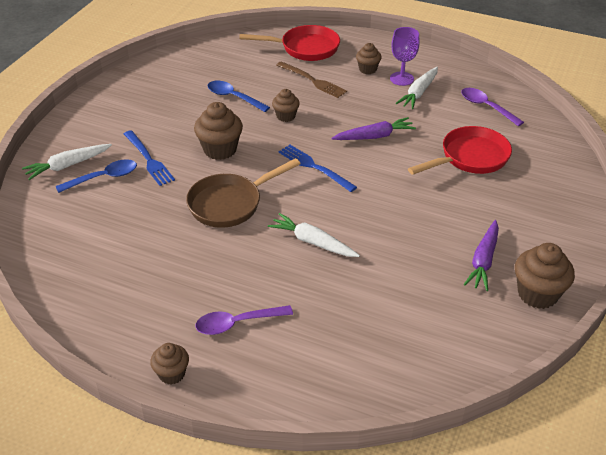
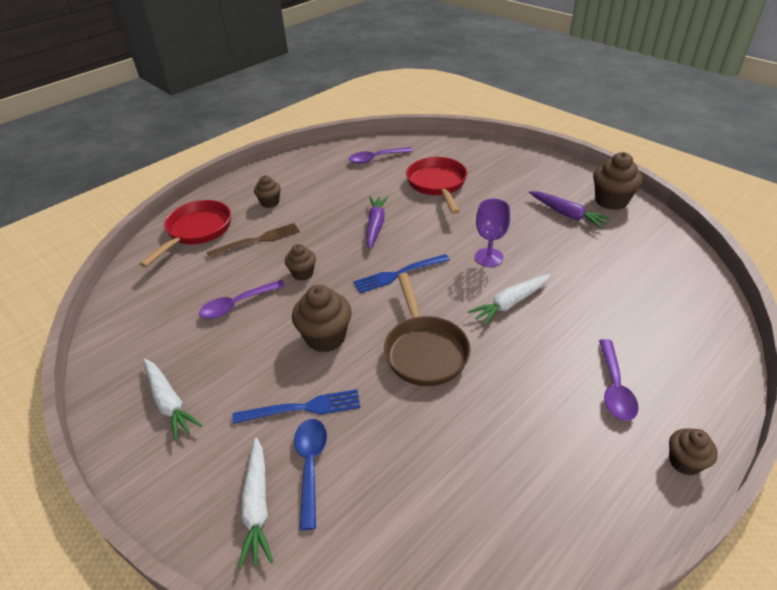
camera: 65 degrees left, 0 degrees up
blue spoon [207,81,270,112] -> purple spoon [199,280,285,319]
purple goblet [390,27,420,86] -> purple goblet moved to [475,199,510,267]
white carrot [396,67,438,109] -> white carrot moved to [144,359,202,441]

